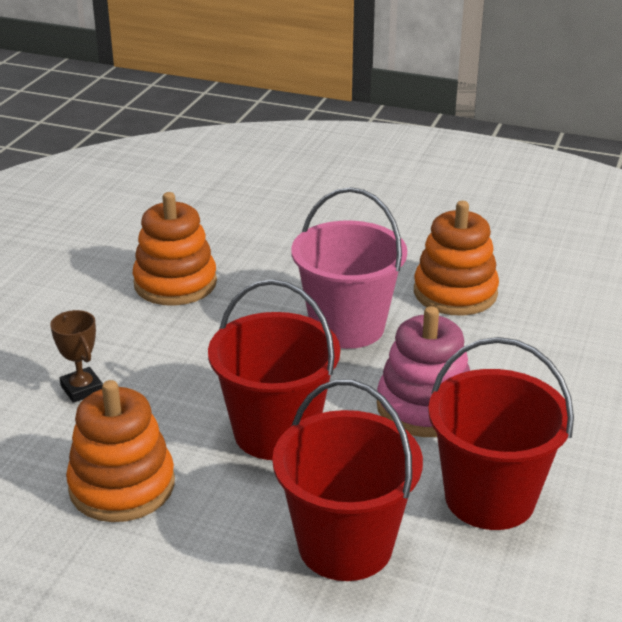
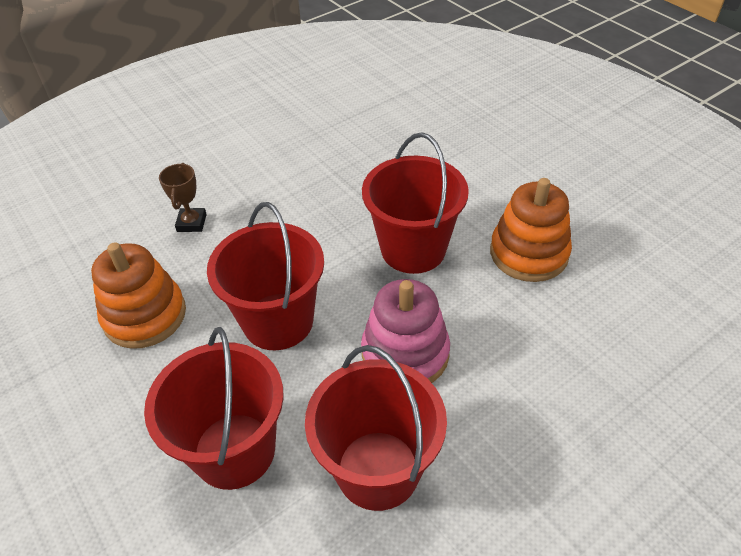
camera: 35 degrees right, 15 degrees up
orange stacking toy [133,192,217,306] -> none
pink bucket [291,187,407,349] -> red bucket [362,133,469,274]

